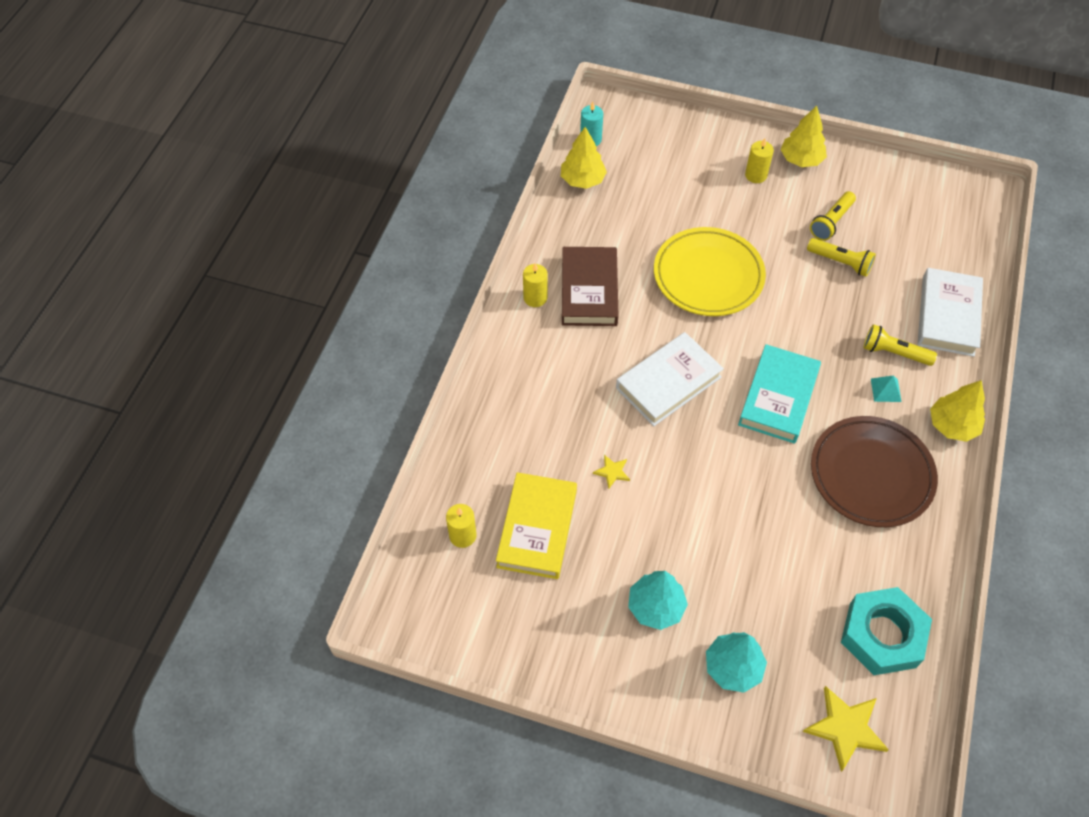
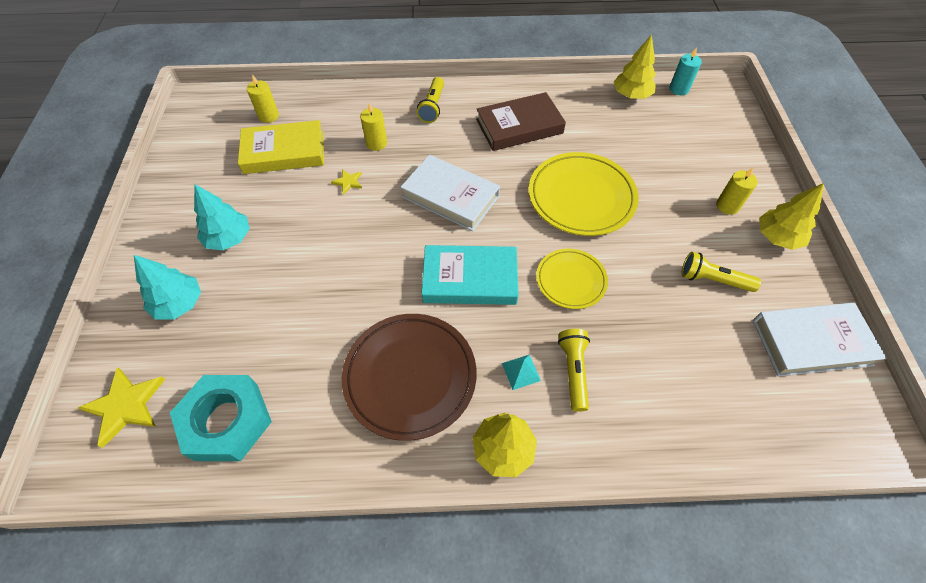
camera: 70 degrees right, 0 degrees up
yellow candle [523,263,548,307] -> yellow candle moved to [360,103,387,151]
yellow flashlight [807,238,876,277] -> yellow flashlight moved to [417,77,444,123]
white book [918,268,983,357] -> white book moved to [753,303,887,377]
none -> yellow plate [536,249,608,309]

